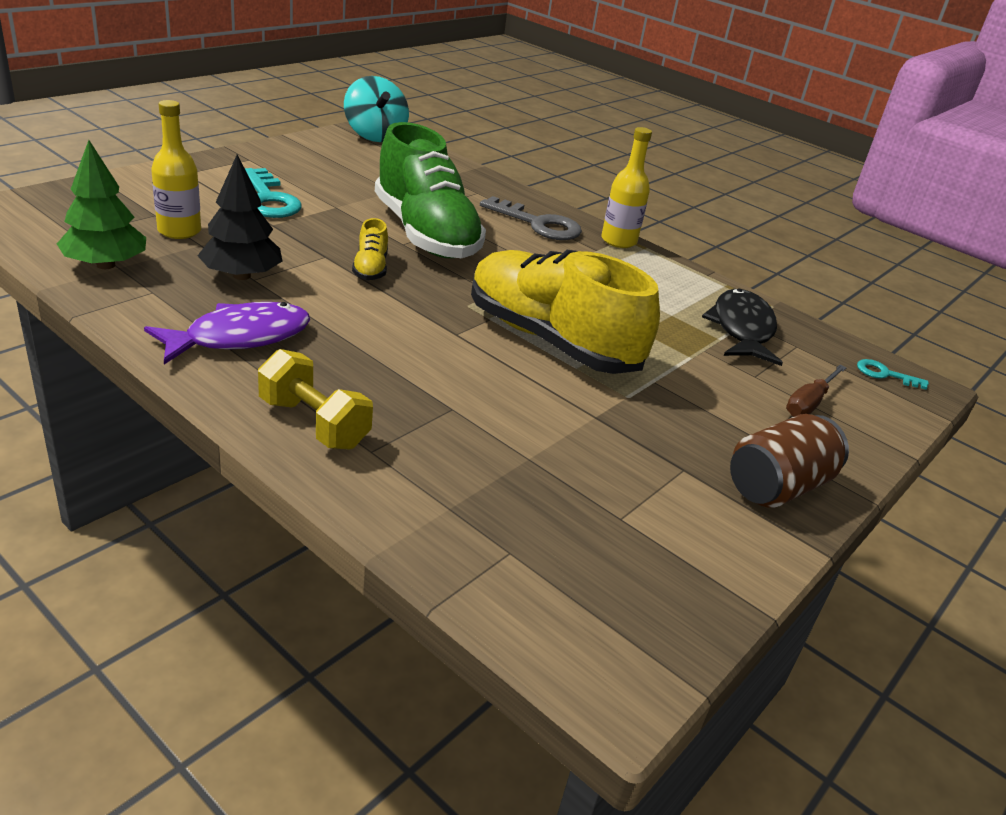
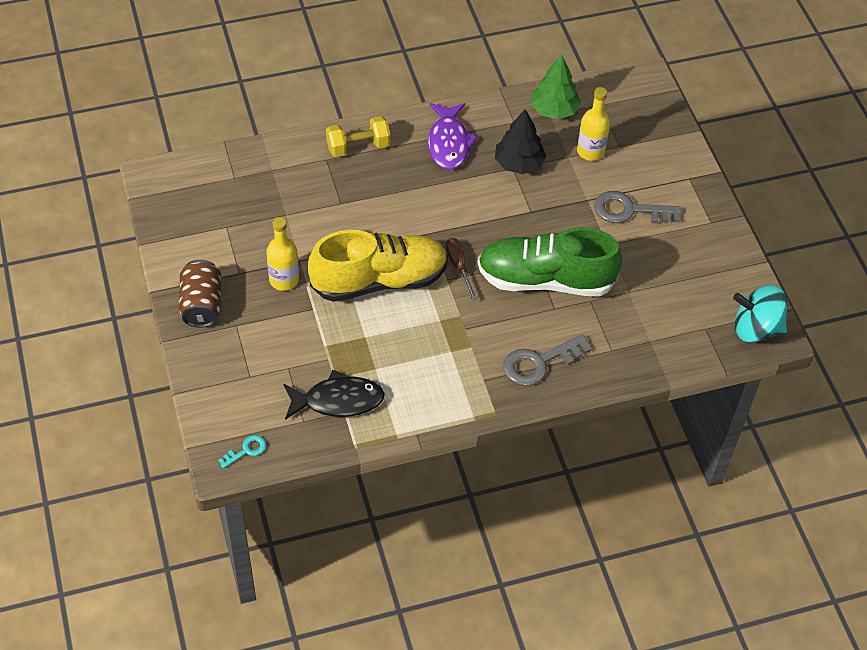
camera: 125 degrees right, 20 degrees up
turquoise key [245,168,302,218] -> grey key [594,191,682,224]
yellow shoe [352,218,388,280] -> none
yellow bottle [601,127,652,248] -> yellow bottle moved to [266,217,299,291]
black fish [702,289,783,366] -> black fish turned 45 degrees counterclockwise [283,370,385,420]
brown screwdriver [786,365,847,417] -> brown screwdriver moved to [446,238,477,300]

